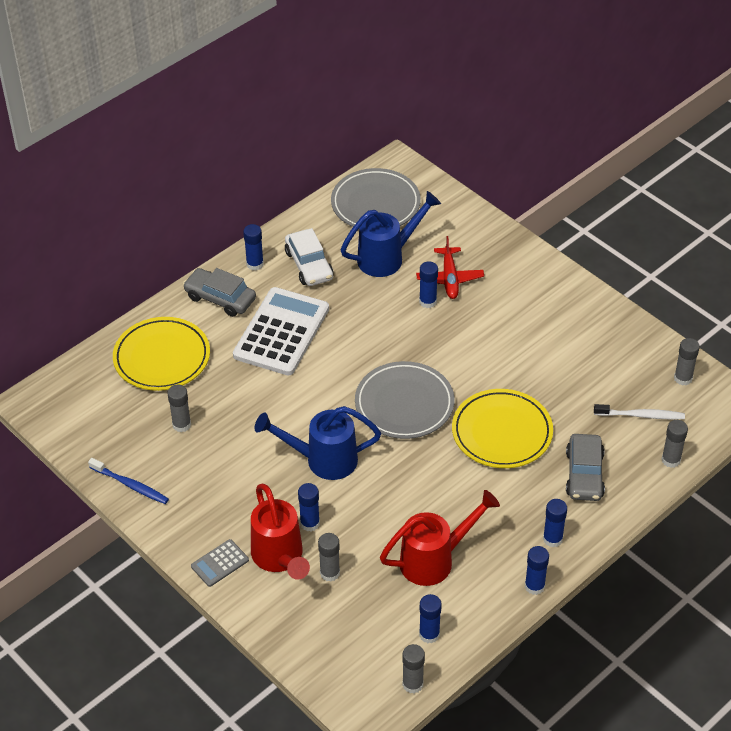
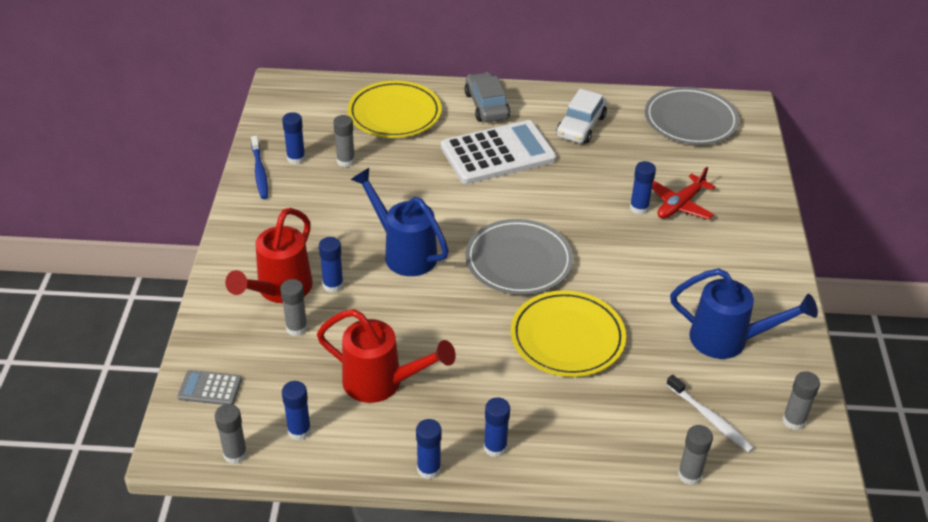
camera: 45 degrees right, 5 degrees down
grey calculator [191,539,249,587] -> grey calculator moved to [178,370,242,405]
blue glue stick [243,224,264,271] -> blue glue stick moved to [282,112,305,165]
blue watering can [341,191,441,277] -> blue watering can moved to [670,268,818,359]
grey car [566,434,605,501] -> none

